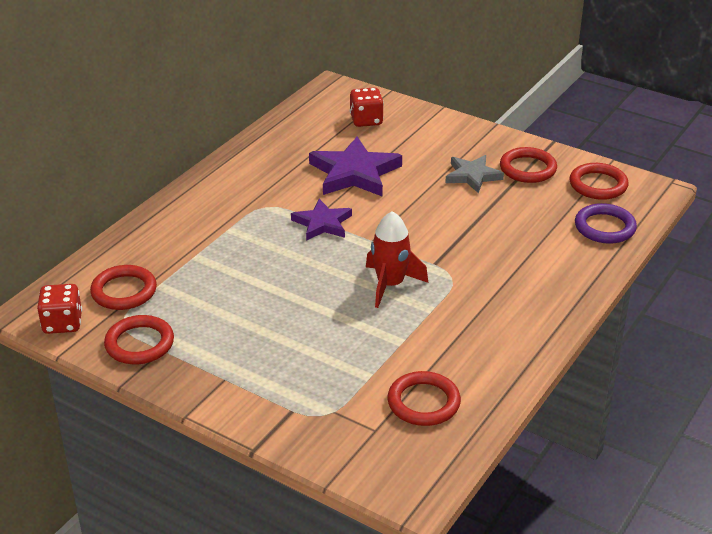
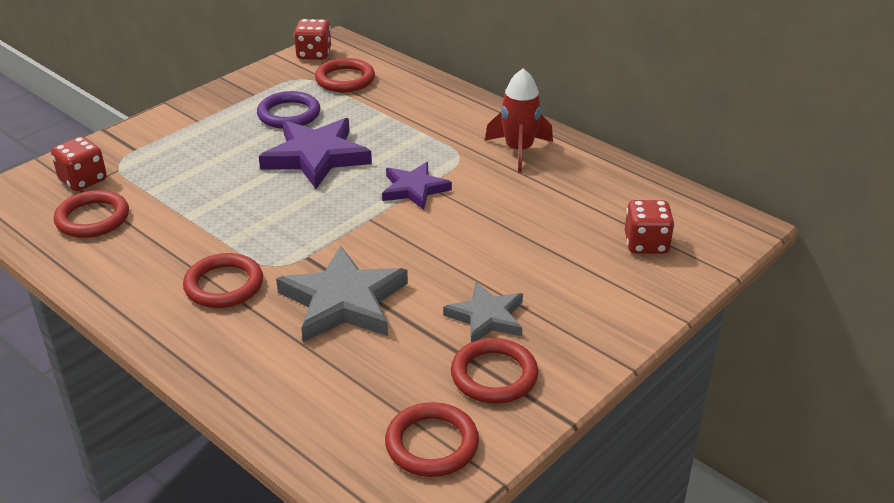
camera: 100 degrees right, 0 degrees up
red ring [104,315,174,364] -> red ring moved to [183,253,263,308]
purple star [309,137,402,196] -> purple star moved to [259,118,372,189]
red rocket [366,211,428,308] -> red rocket moved to [485,68,553,172]
purple ring [575,203,637,244] -> purple ring moved to [257,91,320,129]
none -> red dice [51,137,107,191]
none -> grey star [276,246,408,342]

